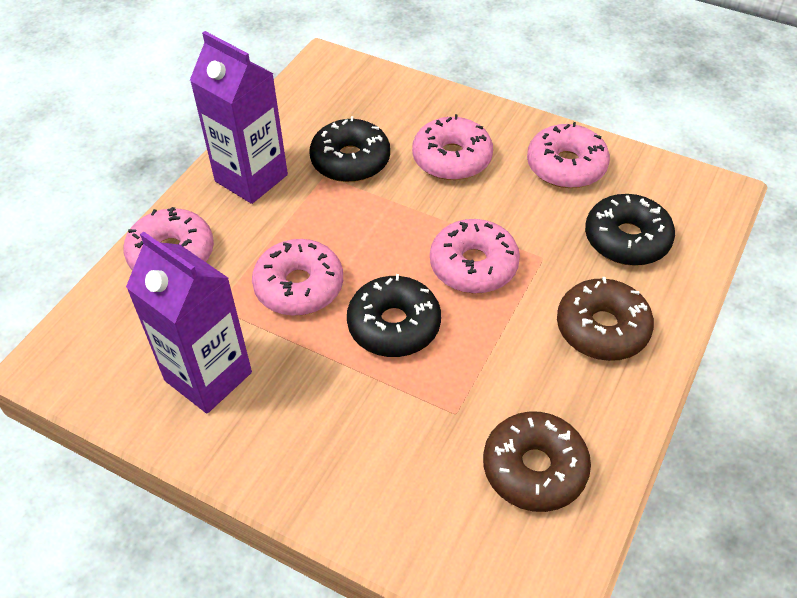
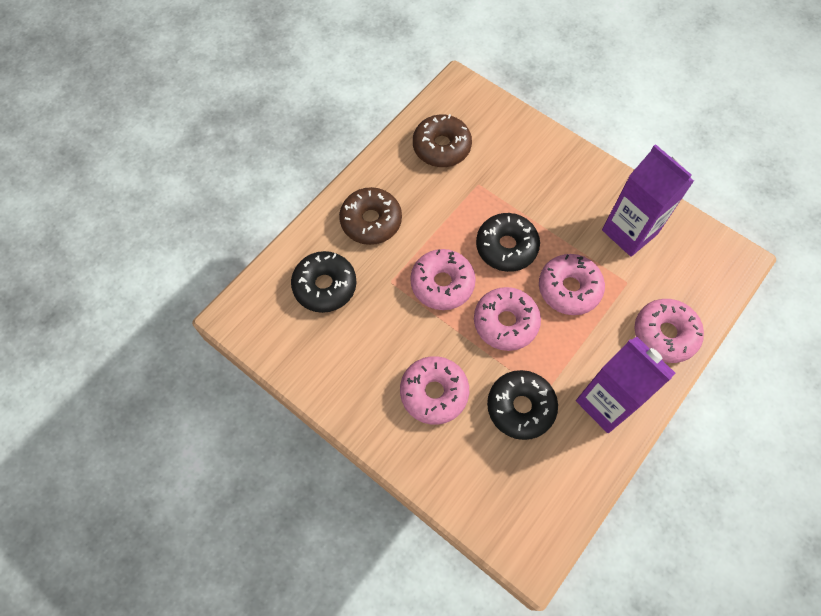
camera: 170 degrees left, 15 degrees up
pink donut [527,122,610,188] -> pink donut moved to [474,287,541,351]

